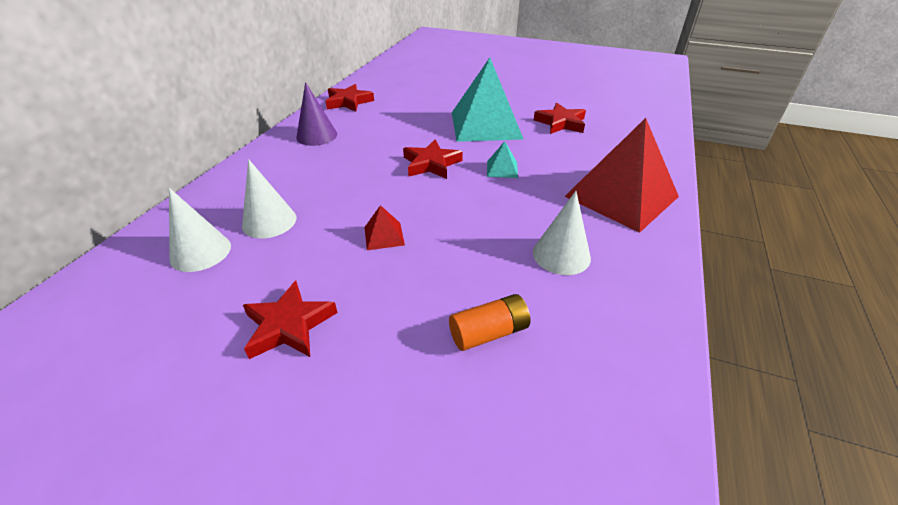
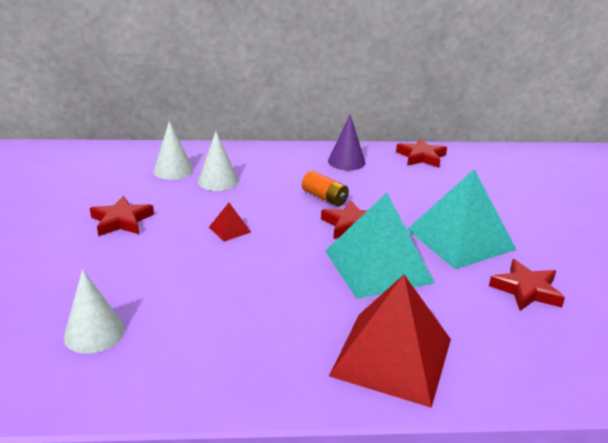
camera: 65 degrees right, 10 degrees down
orange battery [449,294,530,351] -> orange battery moved to [302,171,349,206]
turquoise pyramid [487,141,518,178] -> turquoise pyramid [325,193,435,299], size x2.46
white cone [533,191,591,275] -> white cone moved to [64,269,125,354]

